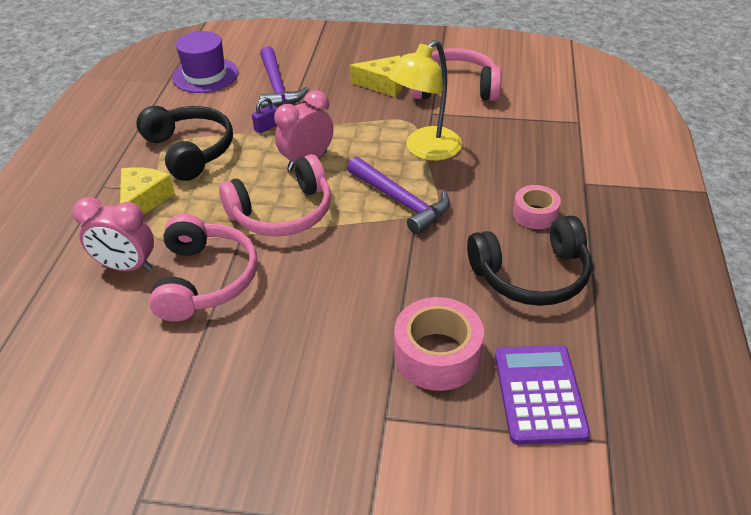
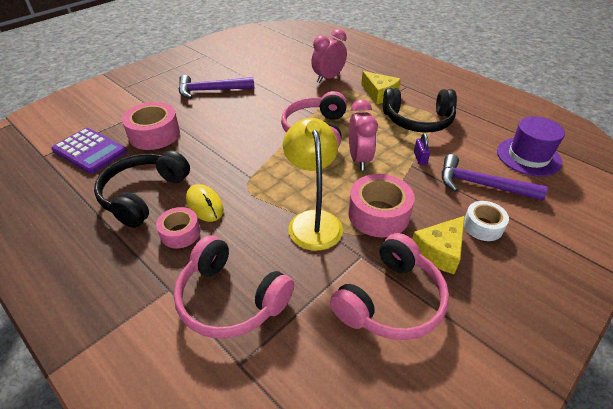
camera: 125 degrees right, 0 degrees up
pink headphones [149,214,258,322] -> pink headphones moved to [174,235,294,339]
purple hammer [347,157,450,235] -> purple hammer moved to [179,75,255,99]
none -> yellow mouse [186,184,224,222]
none -> pink tape [348,174,415,238]
none -> white tape [464,201,509,241]

